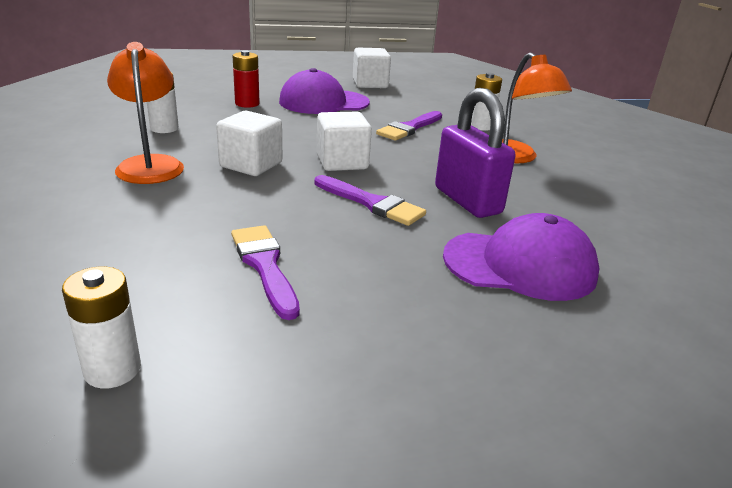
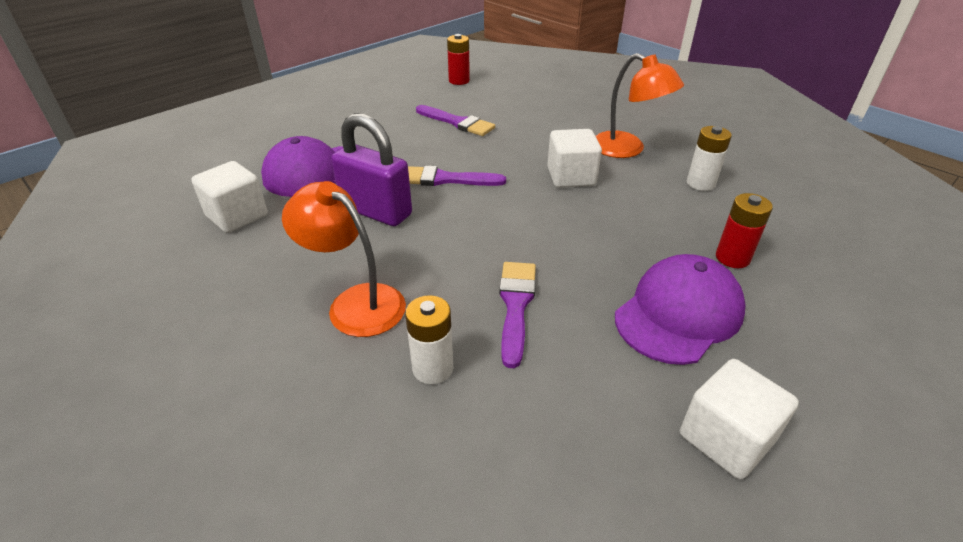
camera: 150 degrees right, 10 degrees up
white battery [62,267,141,389] -> red battery [447,34,470,85]
white cube [317,112,372,171] -> white cube moved to [191,161,268,233]

